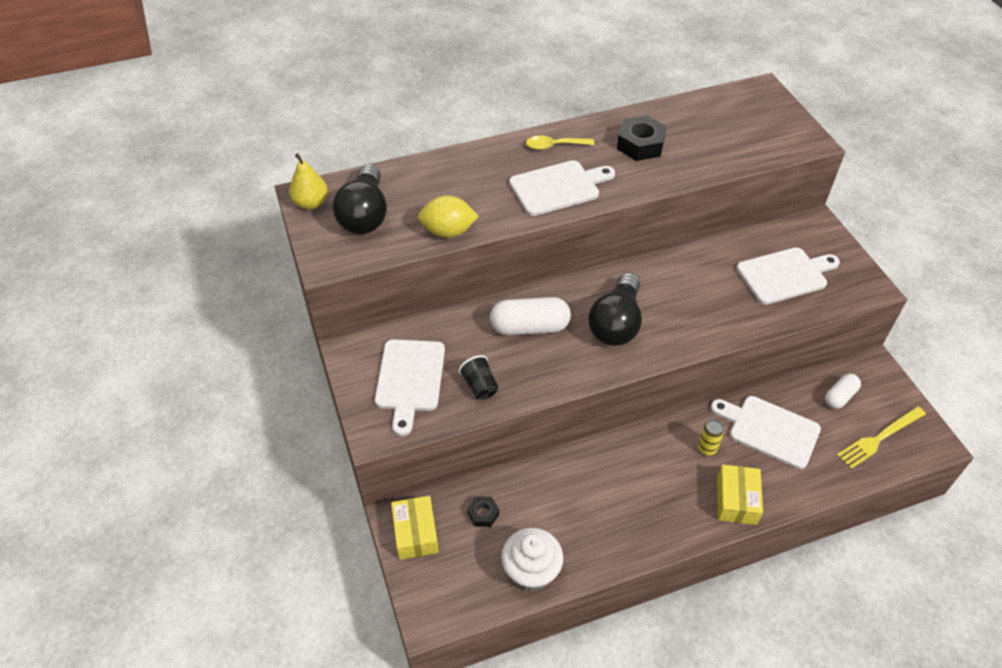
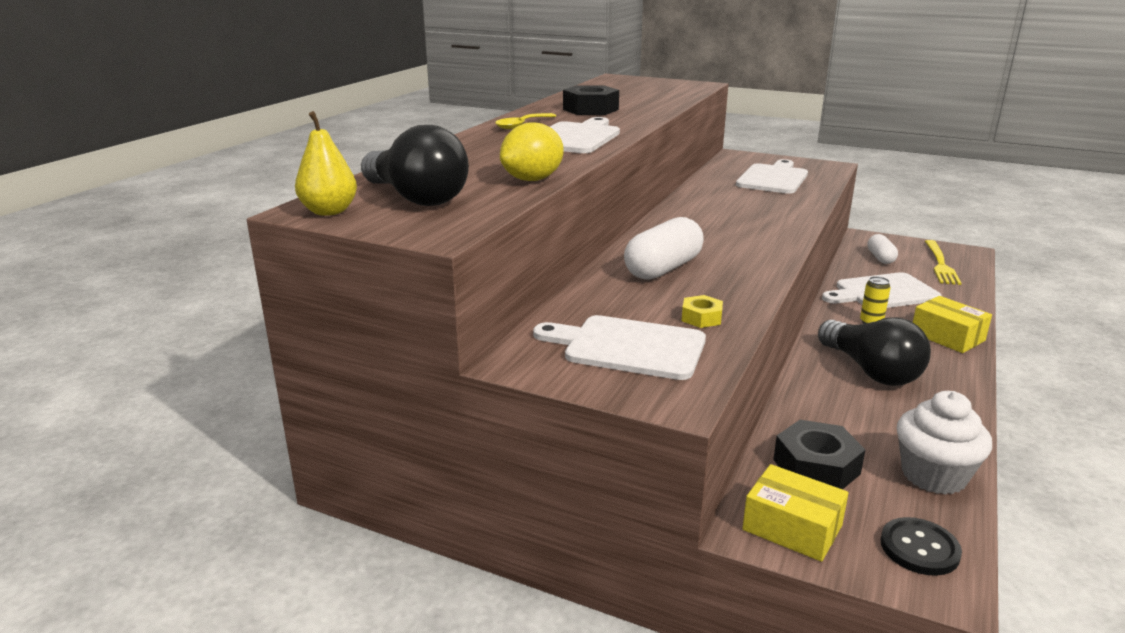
camera: 45 degrees left, 25 degrees down
white cutting board [375,339,445,436] -> white cutting board turned 150 degrees clockwise [533,315,706,380]
black cup [459,355,498,400] -> yellow nut [682,295,723,328]
black nut [467,496,499,527] -> black nut [773,420,865,489], size x1.81
black light bulb [589,273,642,346] -> black light bulb moved to [818,317,931,386]
none -> black button [881,517,962,576]

